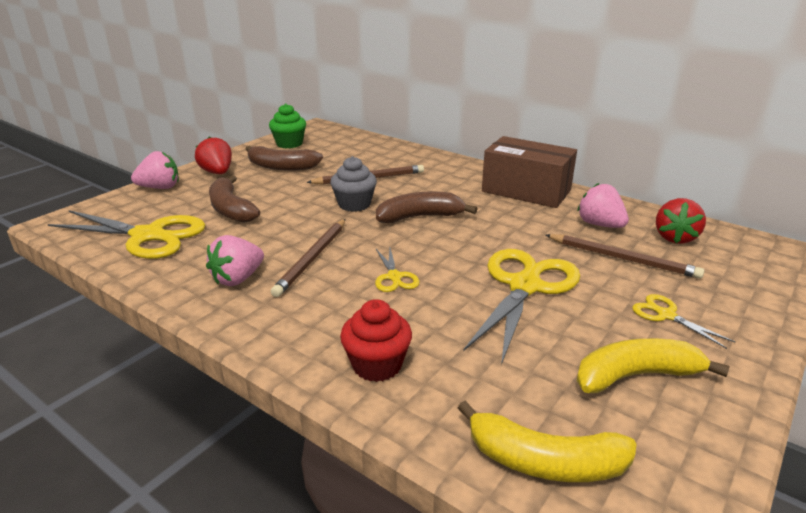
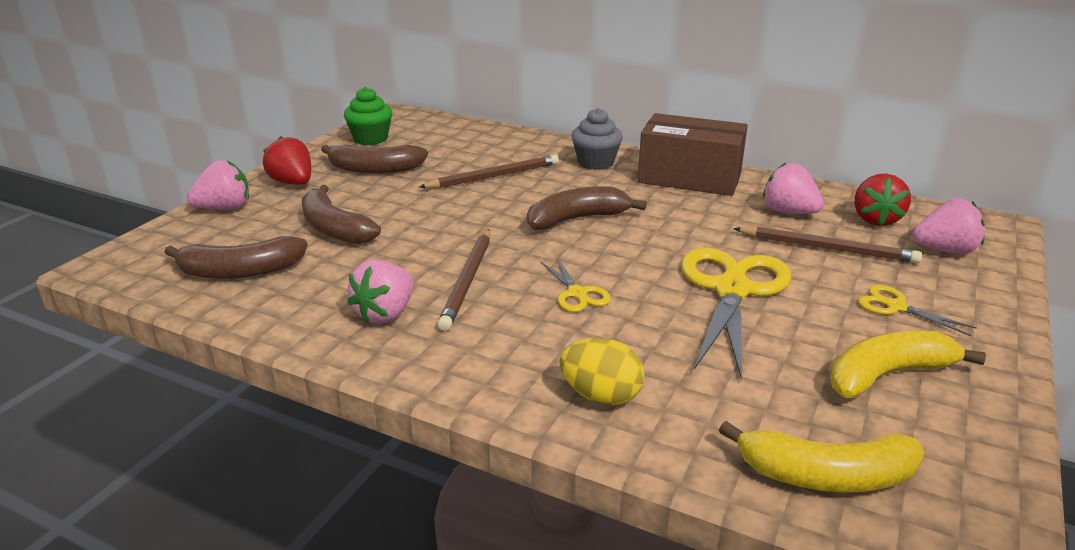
camera: 10 degrees left, 0 degrees up
yellow scissors [48,210,205,259] -> brown banana [164,236,307,279]
grey cupcake [330,156,377,212] -> grey cupcake moved to [571,108,623,170]
red cupcake [340,299,412,382] -> yellow egg [559,338,645,406]
none -> pink strawberry [913,199,985,254]

